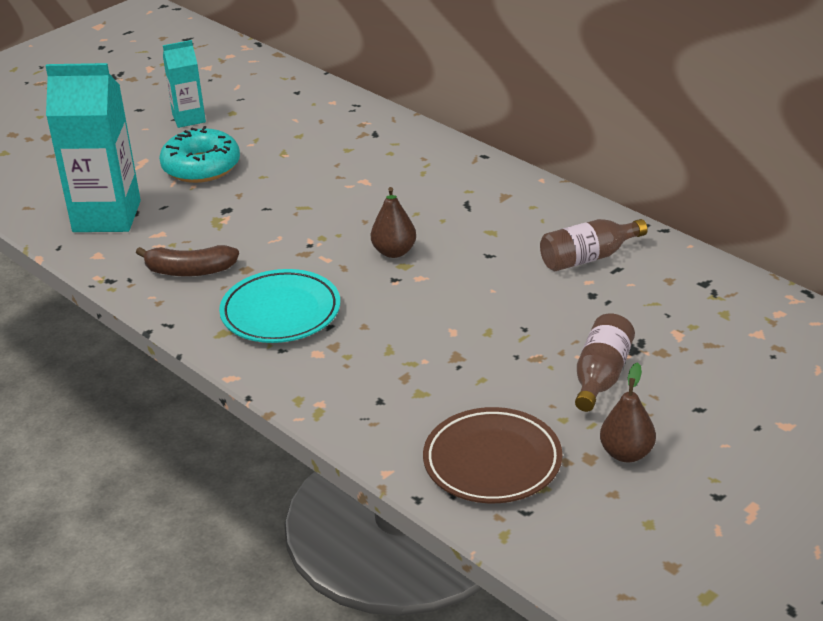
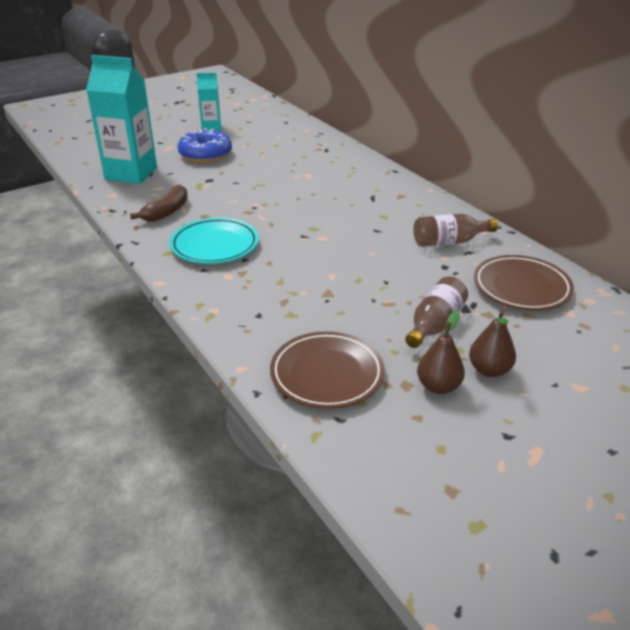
camera: 10 degrees right, 0 degrees up
brown banana [136,245,239,276] -> brown banana turned 75 degrees counterclockwise [130,185,188,222]
turquoise donut [159,126,240,183] -> blue donut [178,128,232,163]
brown pear [371,187,416,258] -> brown pear moved to [469,310,516,377]
none -> brown plate [474,255,574,311]

